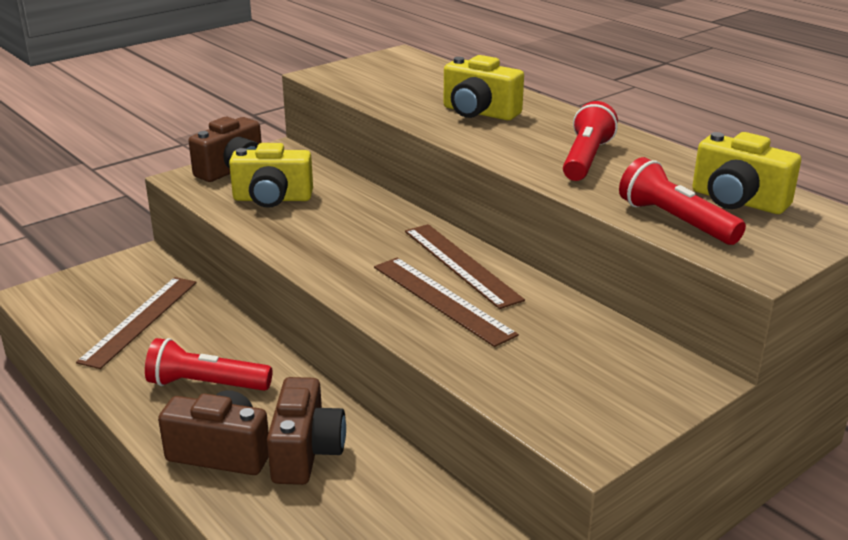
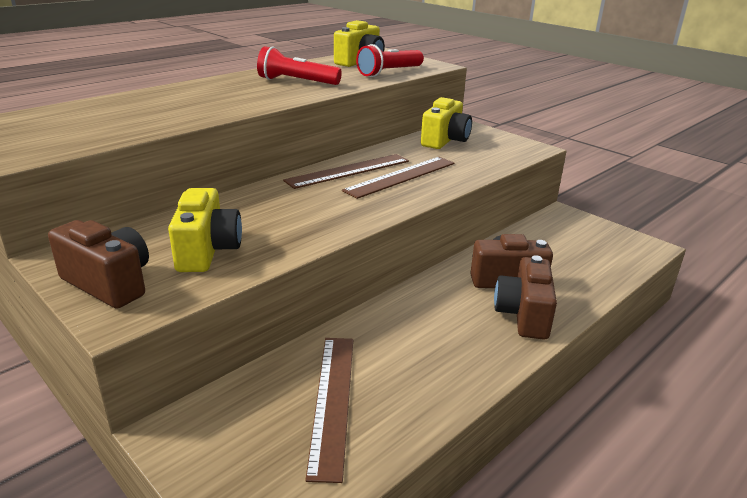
camera: 95 degrees left, 0 degrees up
brown ruler [76,277,197,369] -> brown ruler turned 75 degrees clockwise [305,338,353,483]
red flashlight [145,338,272,391] -> none
yellow camera [444,55,524,120] -> yellow camera moved to [421,97,472,149]

